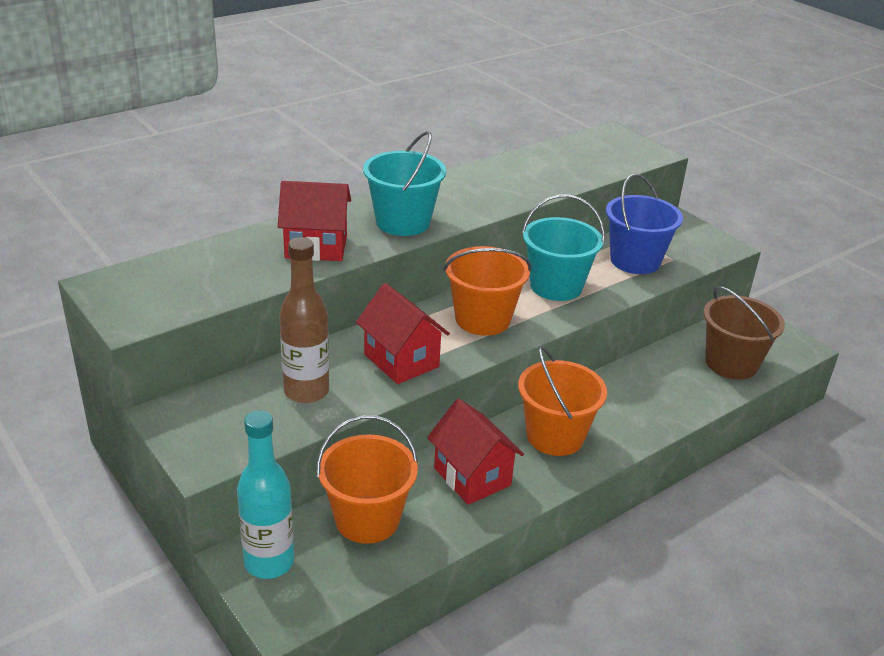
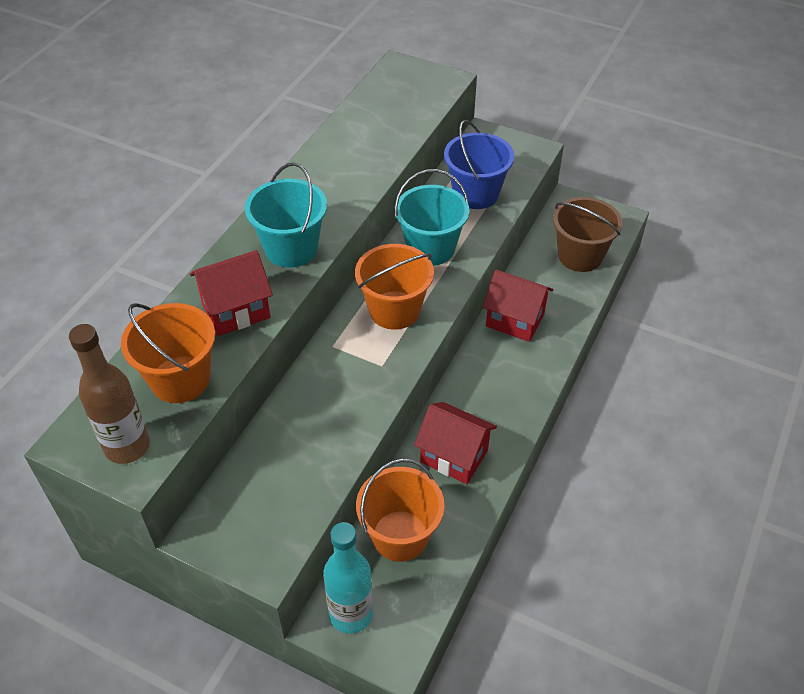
camera: 25 degrees left, 15 degrees up
brown bottle [279,237,329,403] -> brown bottle moved to [69,324,150,464]
red house [356,283,450,384] -> red house moved to [483,270,553,342]
orange bucket [518,346,607,456] -> orange bucket moved to [121,303,215,403]

